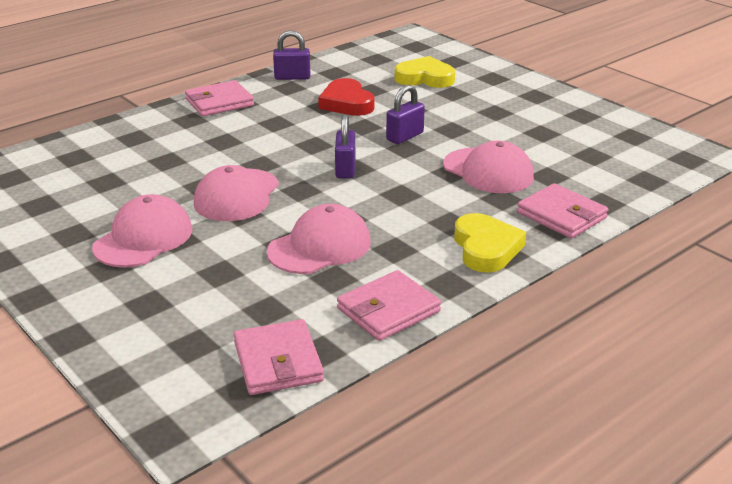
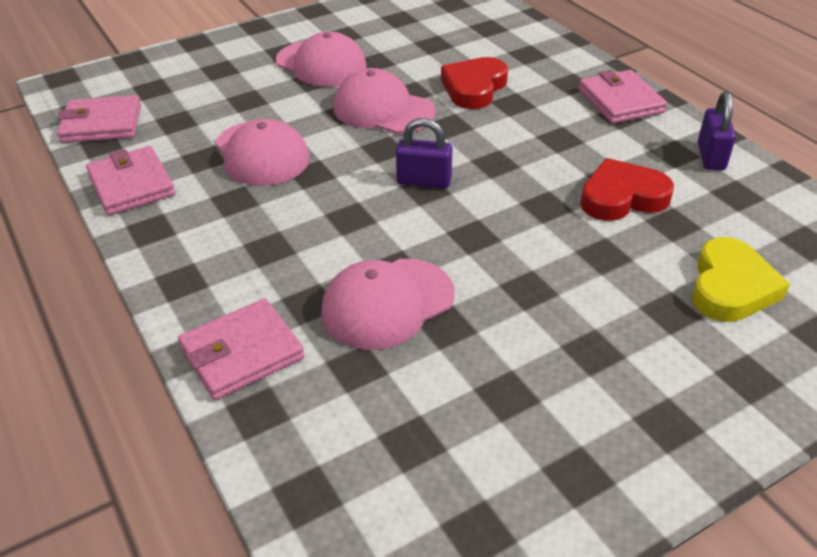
camera: 100 degrees right, 10 degrees up
purple padlock [386,85,425,144] -> none
yellow heart [454,213,526,272] -> none
none -> red heart [441,57,508,109]

